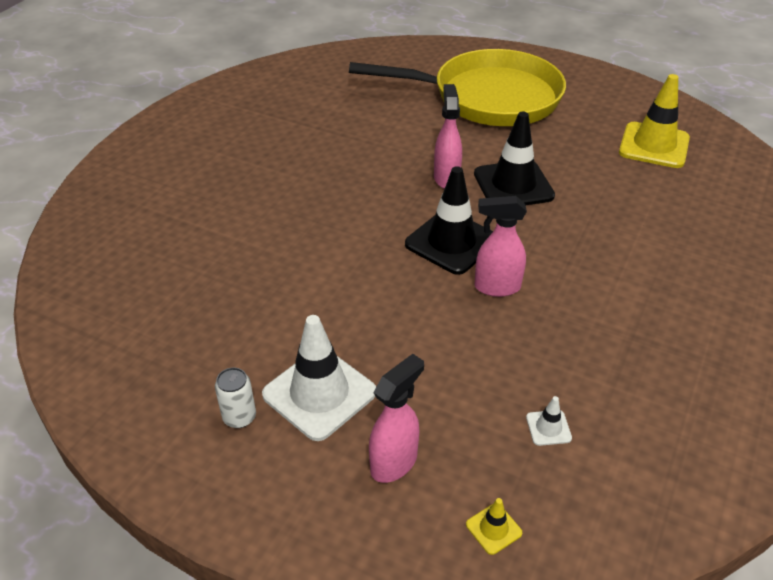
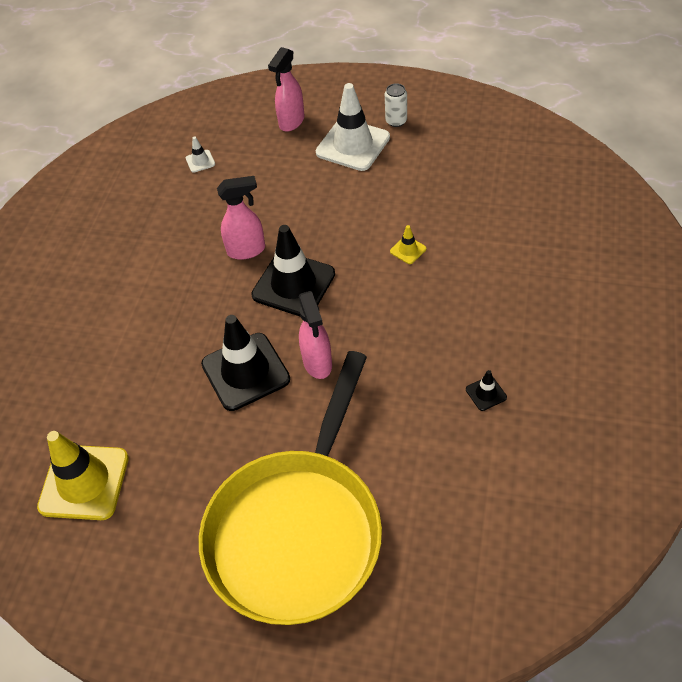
camera: 170 degrees right, 10 degrees up
yellow pan [349,49,566,126] -> yellow pan turned 60 degrees counterclockwise [199,351,382,625]
yellow traffic cone [466,498,522,555] -> yellow traffic cone moved to [390,225,426,264]
none -> black traffic cone [466,370,507,411]

